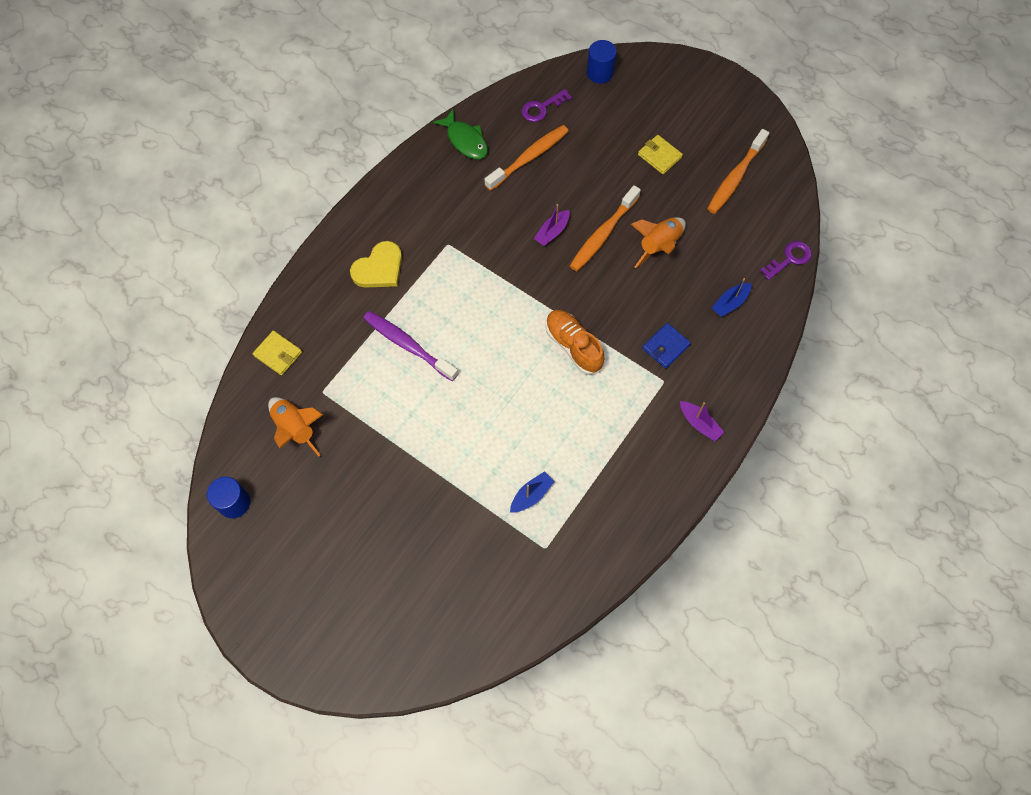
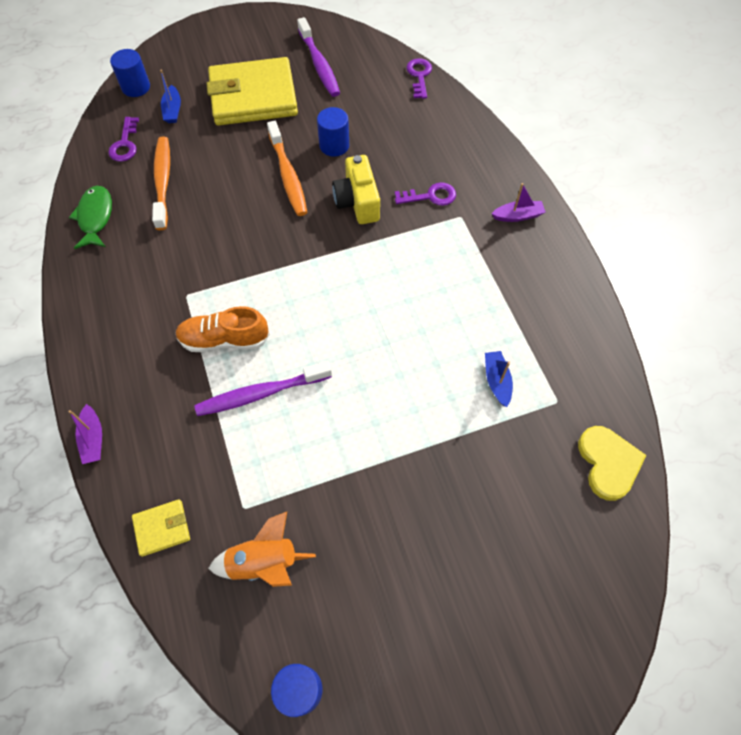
camera: 55 degrees left, 5 degrees down
yellow heart [350,241,402,288] -> yellow heart moved to [578,426,647,501]
green fish [433,109,488,159] -> green fish turned 90 degrees counterclockwise [69,186,112,249]
purple boat [534,204,570,246] -> purple boat moved to [69,404,102,464]
orange shoe [546,310,604,375] -> orange shoe moved to [175,306,270,352]
orange rocket [631,217,686,268] -> blue cylinder [317,107,349,157]
yellow wallet [638,135,683,174] -> yellow wallet [206,57,298,126], size x2.32
blue wallet [642,323,691,369] -> purple key [395,182,456,206]
orange toothbrush [707,129,769,214] -> purple toothbrush [297,17,340,97]
blue boat [712,278,752,317] -> blue boat moved to [160,70,181,123]
none -> yellow camera [332,155,380,224]

